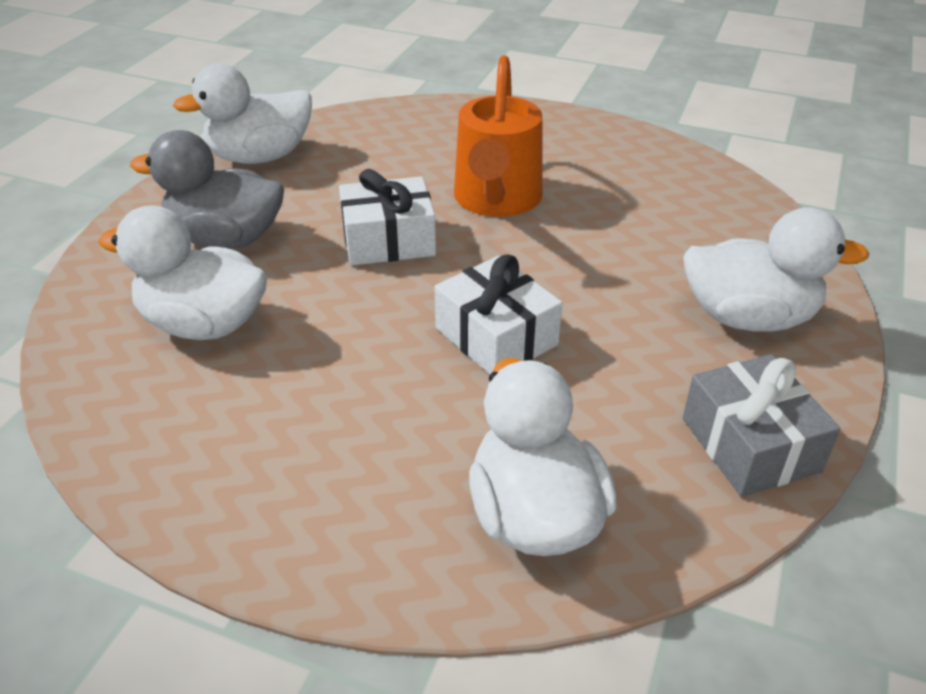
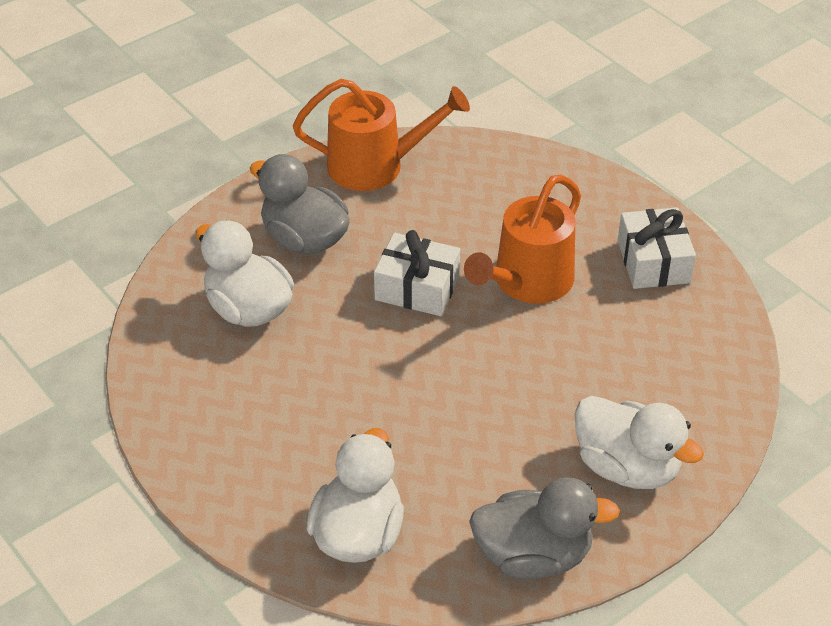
camera: 30 degrees right, 5 degrees up
white duck [173,64,312,164] -> orange watering can [293,79,470,191]
white gift [435,254,562,374] -> white gift moved to [618,207,696,289]
grey gift [683,354,840,497] -> grey duck [469,477,620,579]

